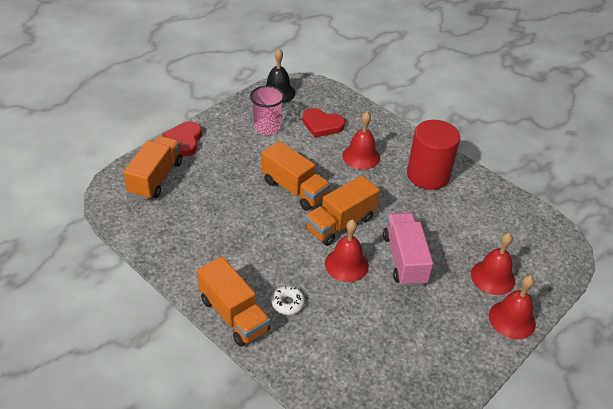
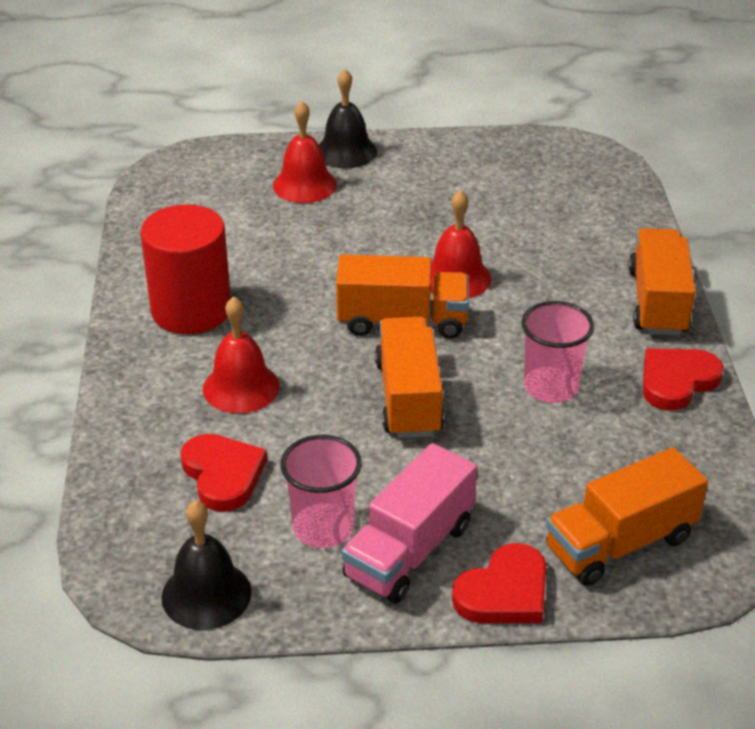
camera: 135 degrees left, 5 degrees down
white donut [271,286,305,315] -> none
pink truck [383,213,433,287] -> pink truck moved to [342,443,477,604]
red bell [489,275,536,339] -> black bell [319,69,377,168]
none -> pink cup [521,301,594,403]
none -> red heart [643,348,724,411]

